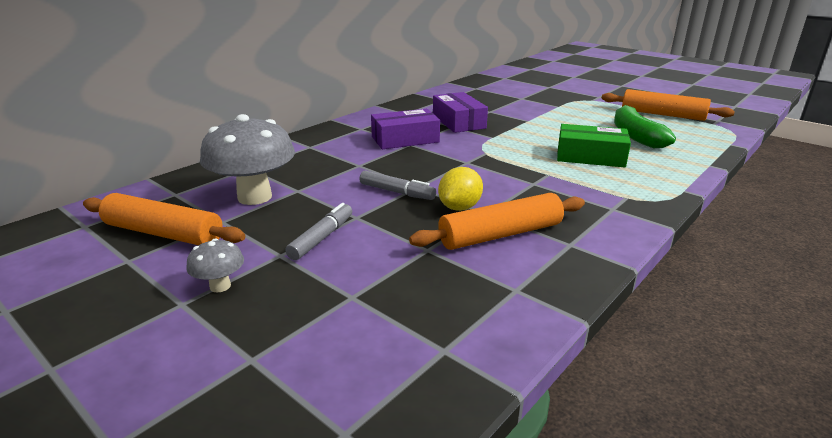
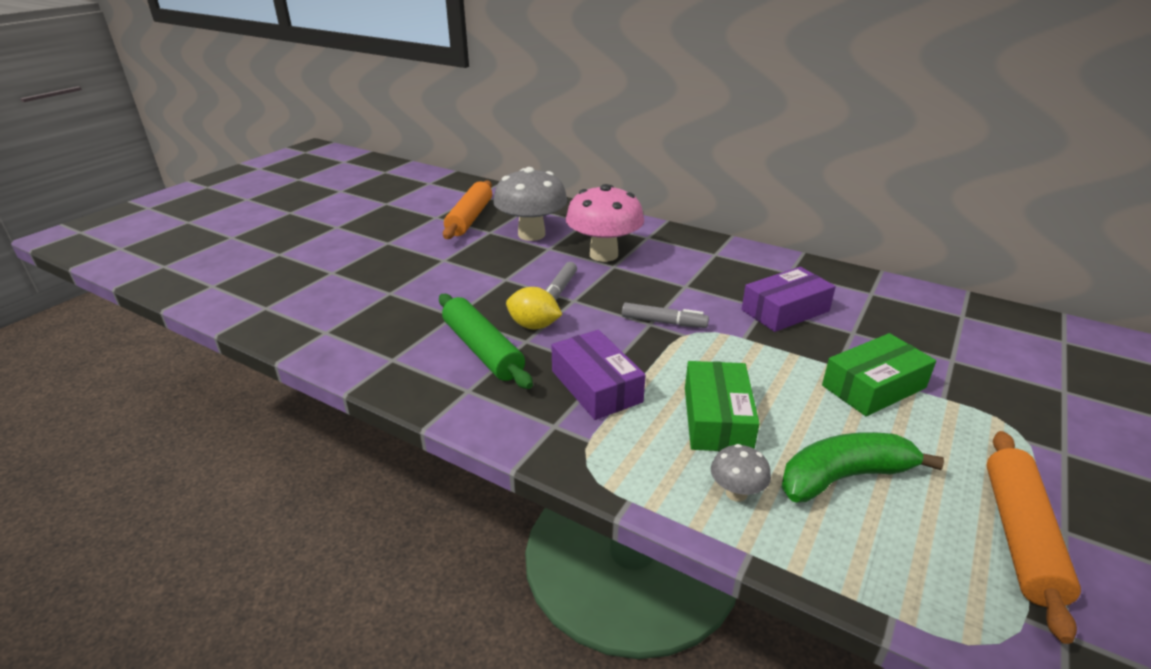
camera: 80 degrees right, 5 degrees up
grey mushroom [186,239,244,292] -> grey mushroom moved to [711,444,771,502]
grey marker [285,203,352,260] -> grey marker moved to [622,302,709,328]
purple box [371,109,440,149] -> purple box moved to [551,330,646,420]
orange rolling pin [409,193,585,250] -> green rolling pin [439,294,533,389]
none -> pink mushroom [566,184,644,262]
none -> green box [822,333,936,416]

